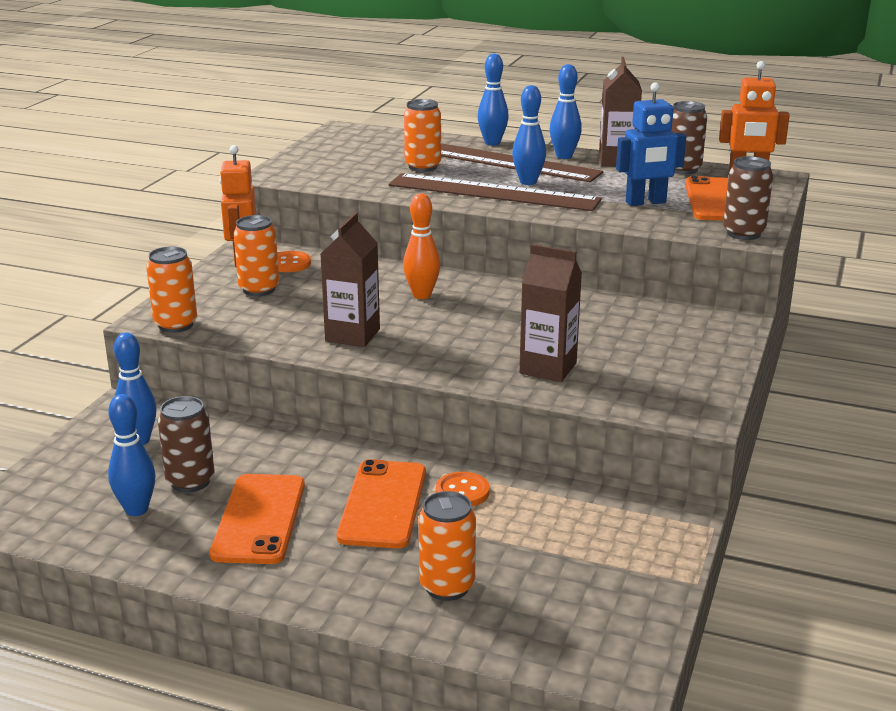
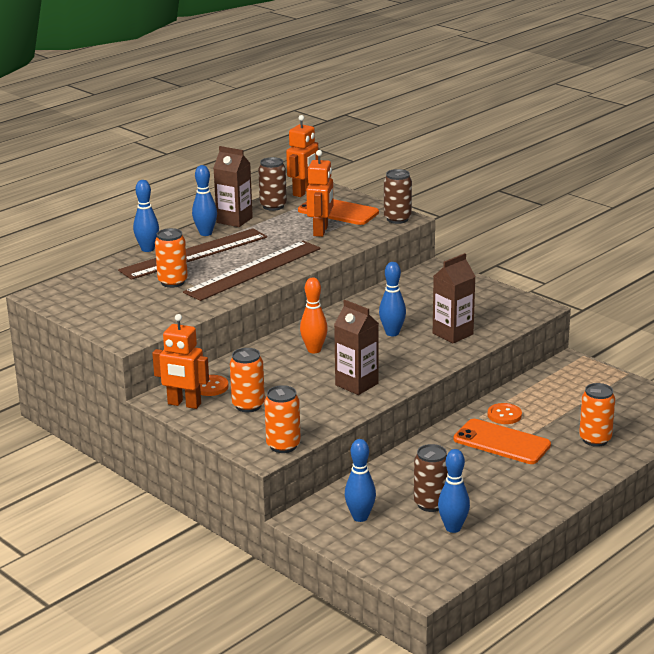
camera: 65 degrees left, 0 degrees up
orange phone [210,474,305,564] -> none
blue bowling pin [512,85,546,185] -> blue bowling pin moved to [379,262,406,336]
blue robot [616,82,686,206] -> orange robot [306,150,333,237]

